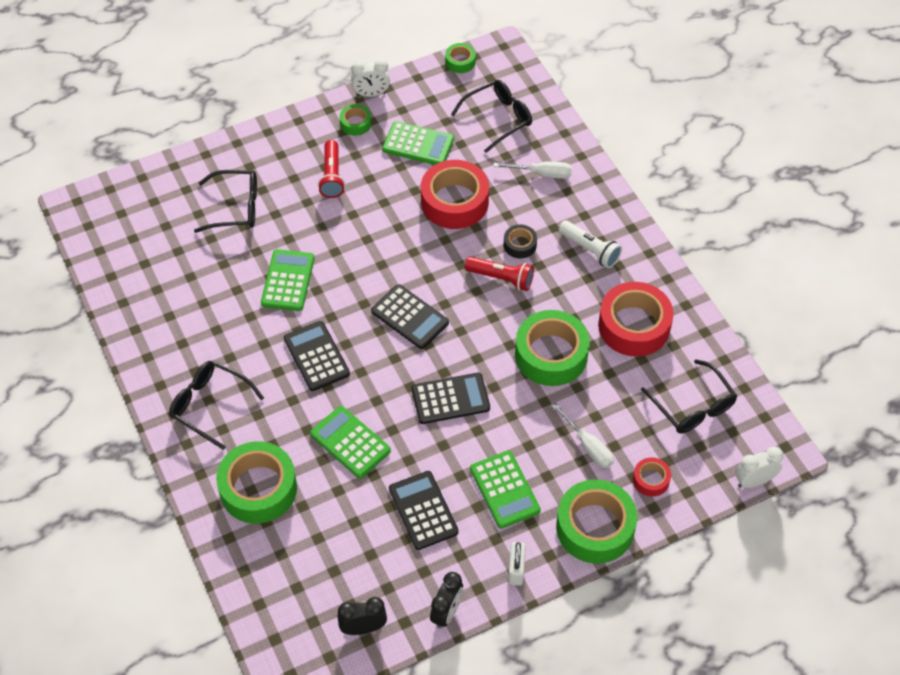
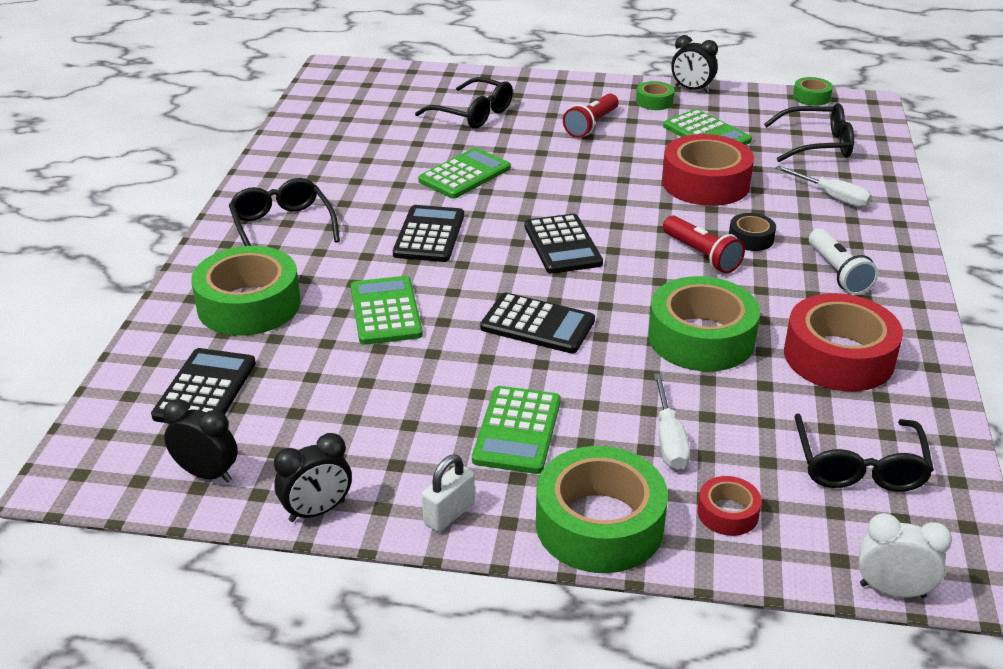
camera: 35 degrees right, 20 degrees down
white clock [351,59,390,97] -> black clock [671,35,718,93]
black calculator [389,471,459,550] -> black calculator moved to [151,348,256,424]

